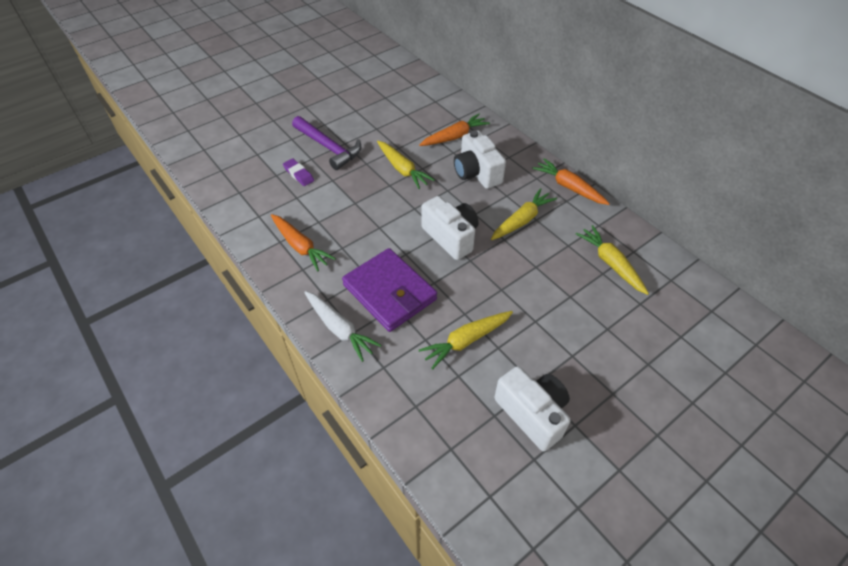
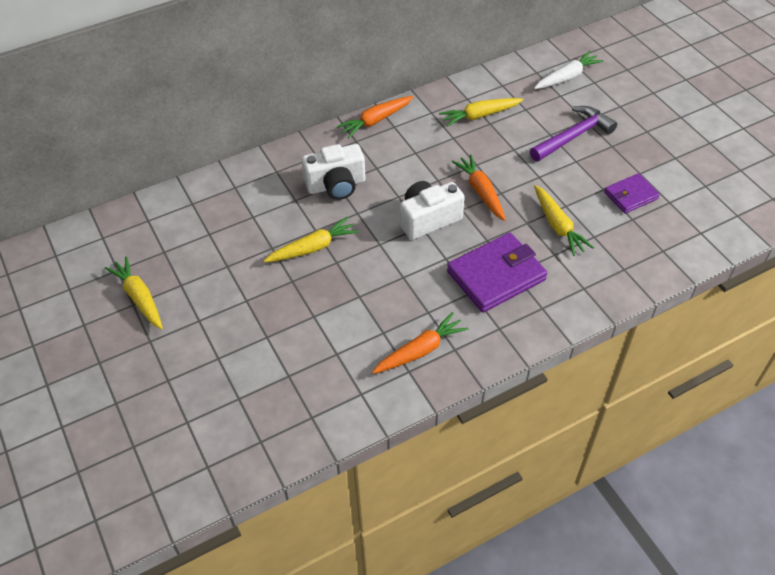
camera: 80 degrees left, 0 degrees up
purple eraser [283,158,314,186] -> none
purple hammer [292,116,361,170] -> purple hammer moved to [530,106,617,161]
white carrot [304,291,381,362] -> white carrot moved to [534,51,604,89]
orange carrot [419,114,490,146] -> orange carrot moved to [452,154,506,221]
yellow carrot [491,188,557,240] -> yellow carrot moved to [105,256,163,330]
white camera [494,366,570,452] -> purple wallet [604,173,660,214]

